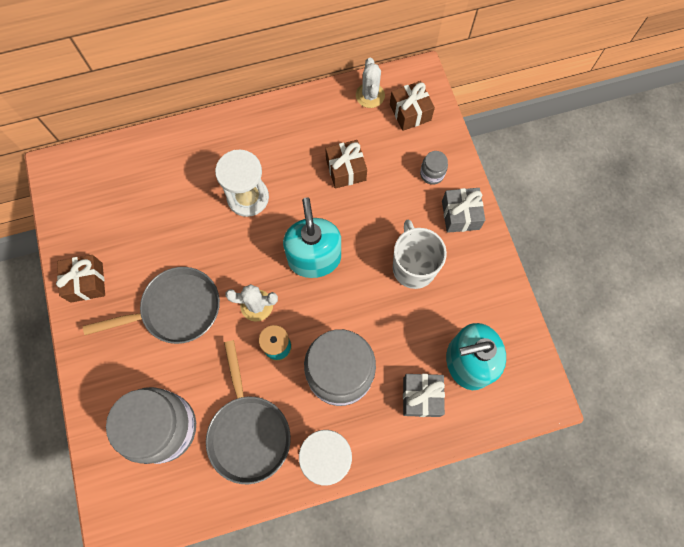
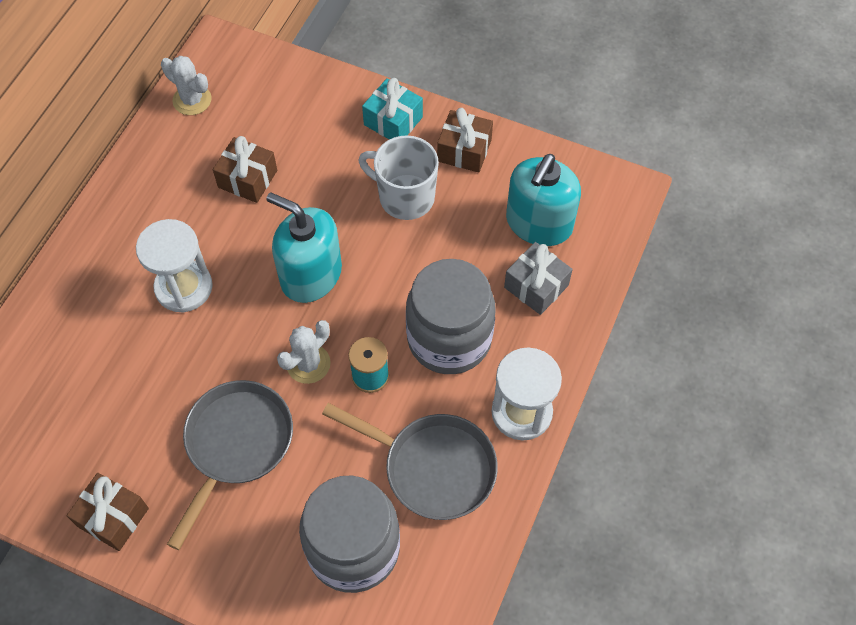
camera: 50 degrees left, 10 degrees down
brown gift [390,81,435,131] -> brown gift moved to [437,108,493,173]
grey jar [420,151,448,185] -> none
grey gift [442,188,485,233] -> turquoise gift [362,78,423,140]

